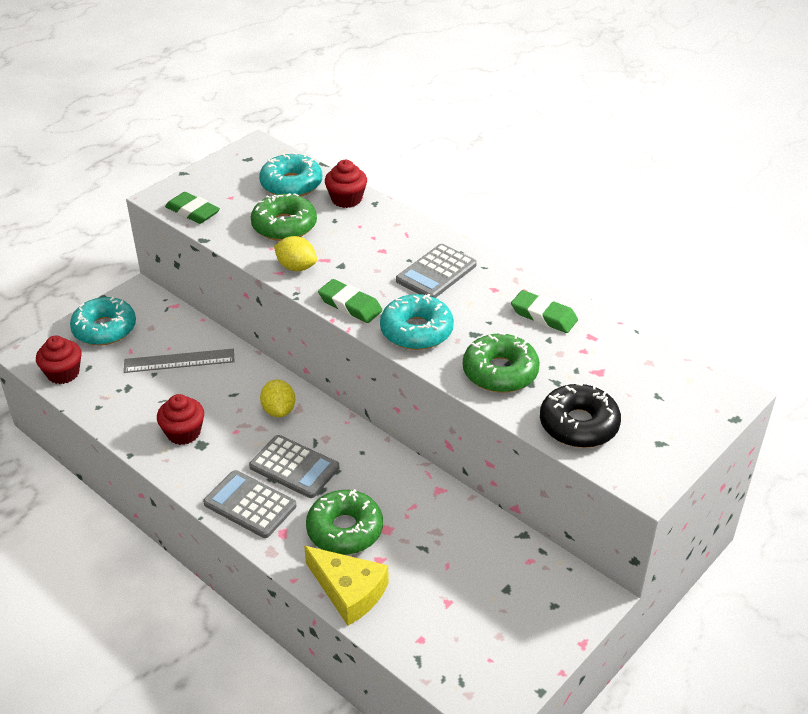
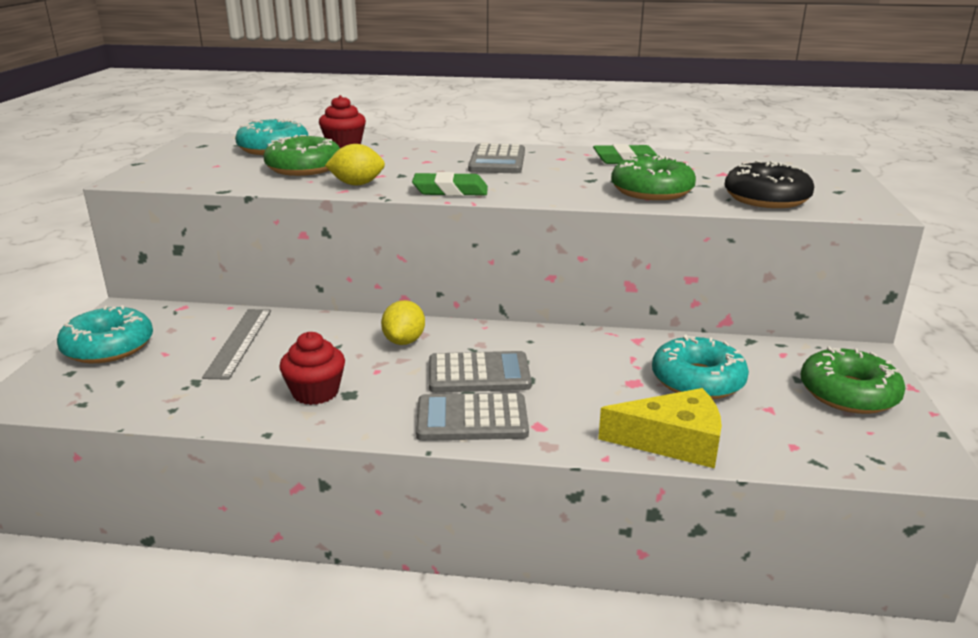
camera: 35 degrees left, 15 degrees down
red cupcake [36,336,81,384] -> none
grey ruler [124,349,235,373] -> grey ruler turned 45 degrees counterclockwise [202,309,271,380]
green eraser [165,192,220,224] -> none
yellow lemon [260,379,295,417] -> yellow lemon turned 60 degrees clockwise [381,300,425,345]
green donut [306,489,383,555] -> green donut moved to [801,346,905,414]
turquoise donut [380,294,454,350] -> turquoise donut moved to [652,334,749,399]

